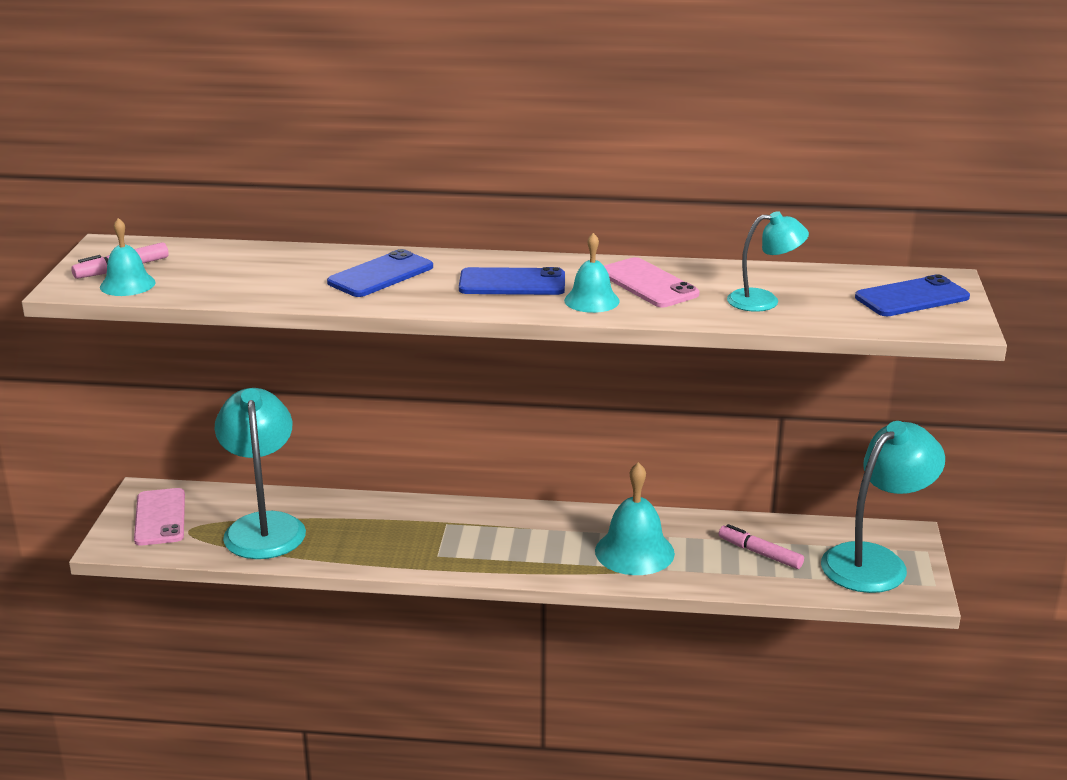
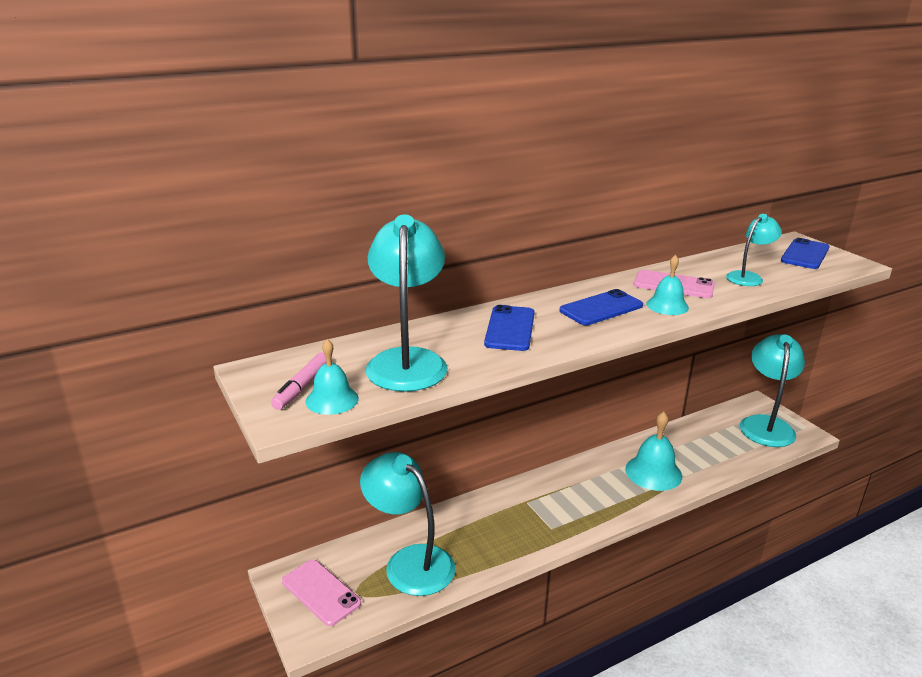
camera: 35 degrees left, 0 degrees up
pink marker [719,524,804,569] -> none
none -> turquoise lamp [365,214,448,392]

